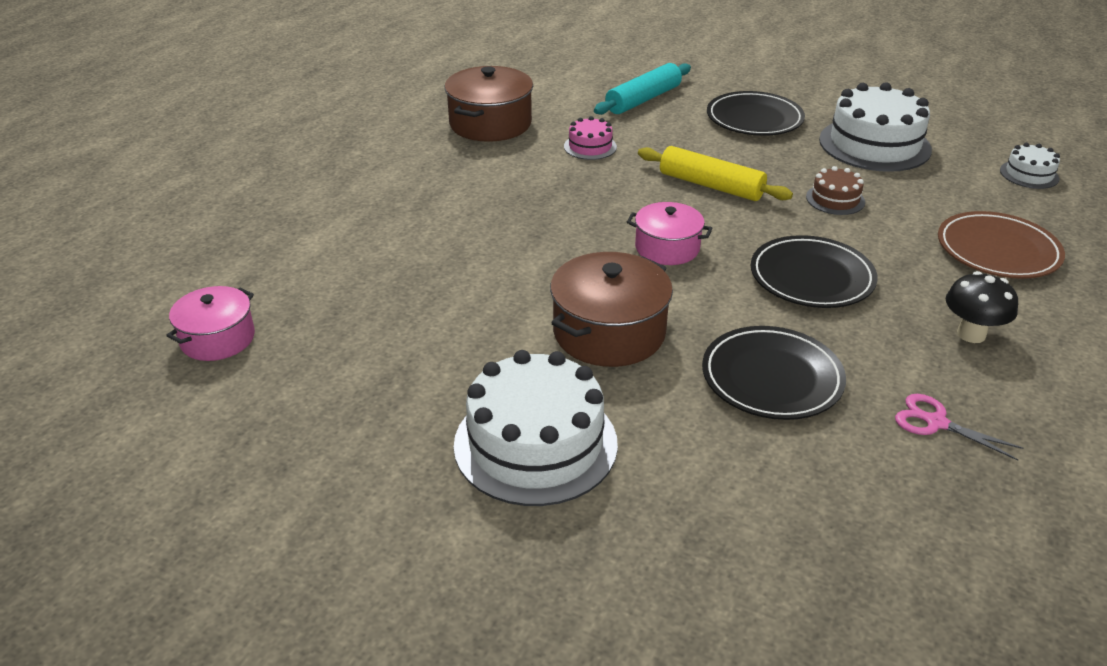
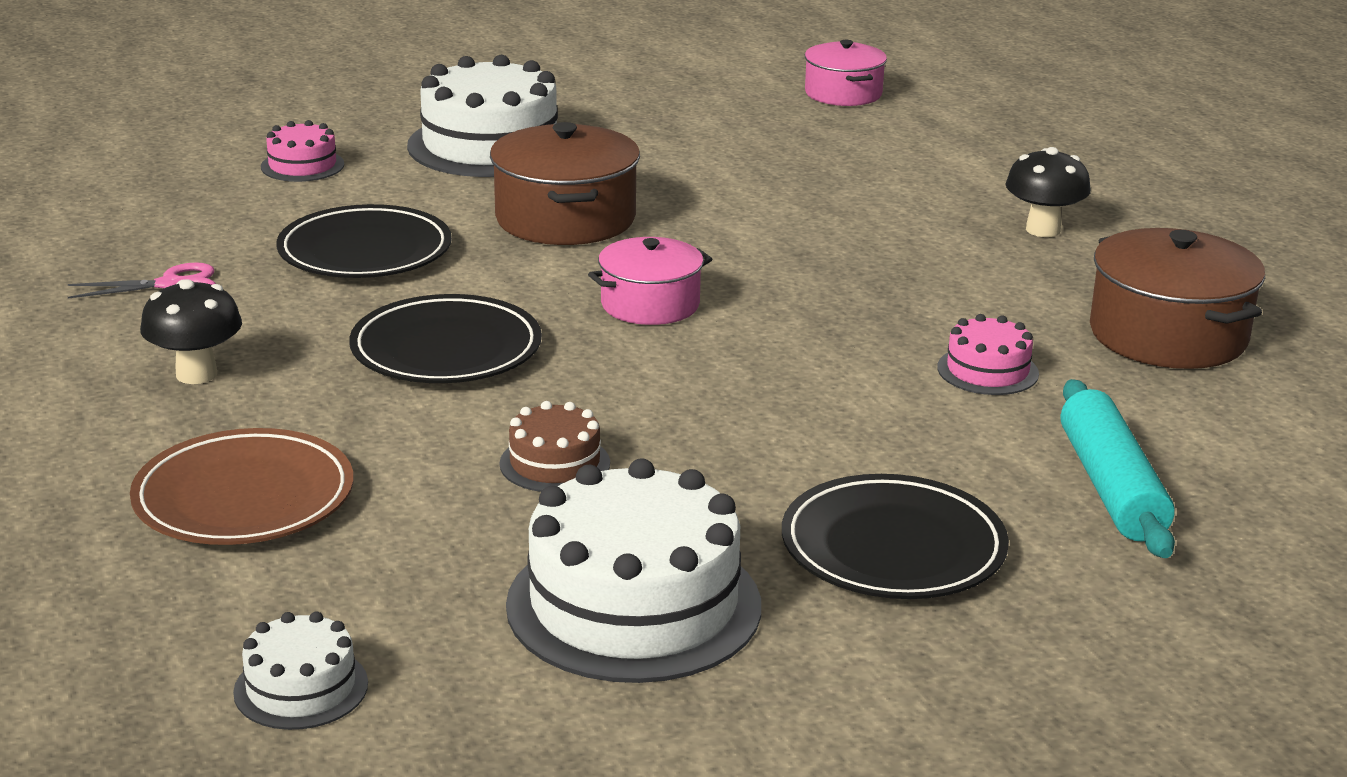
camera: 130 degrees right, 10 degrees down
yellow rolling pin [638,146,793,201] -> none
none -> pink cake [261,120,344,182]
none -> black mushroom [1005,147,1091,237]

